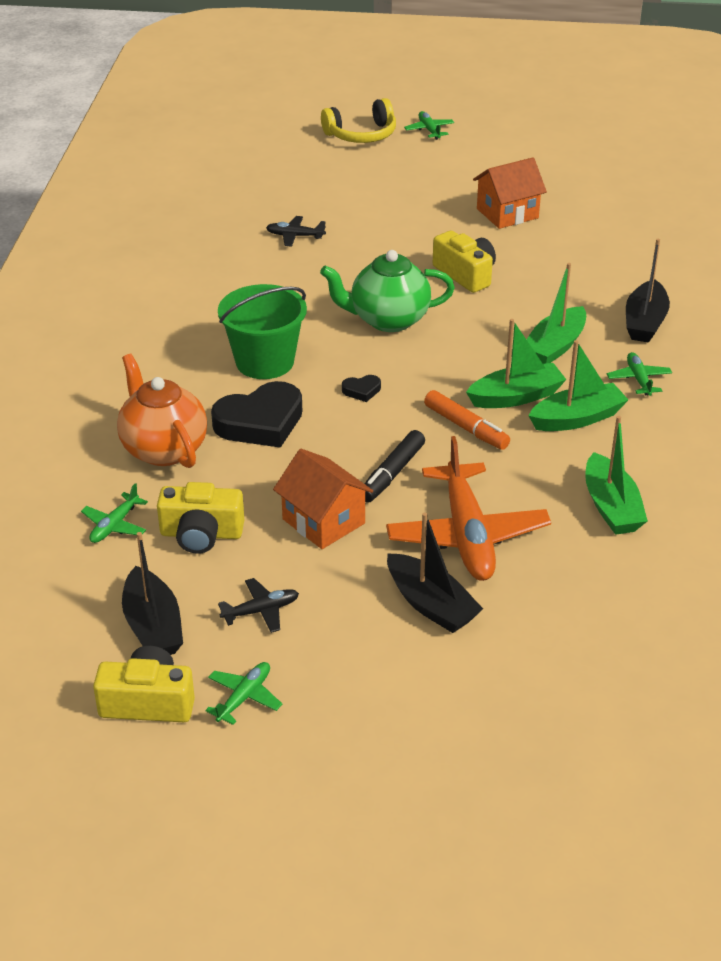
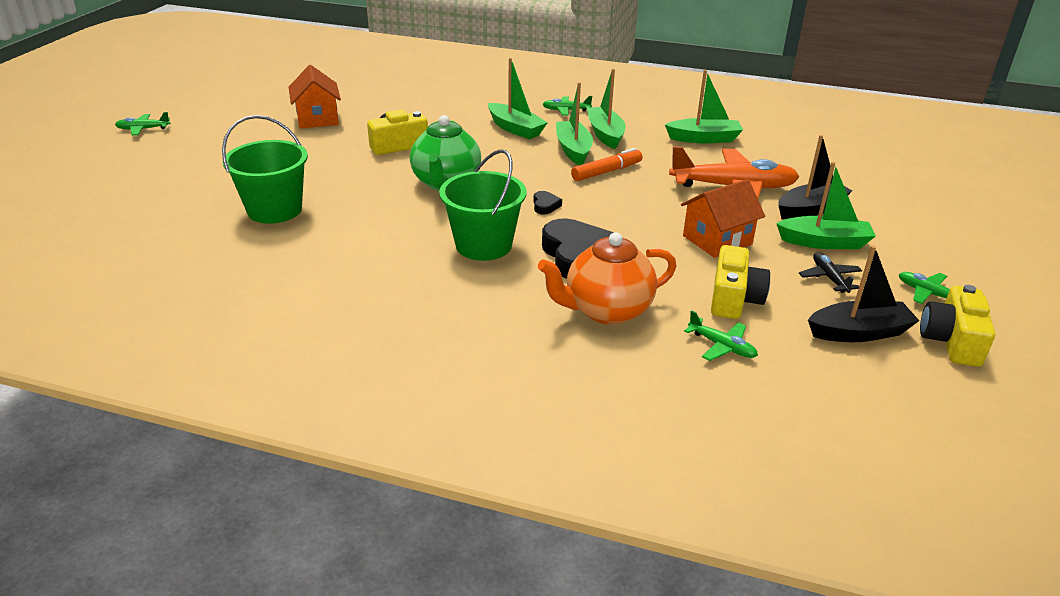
camera: 80 degrees left, 5 degrees down
black plane [266,216,326,247] -> green bucket [222,115,308,224]
yellow headphones [321,98,396,143] -> none
black marker [365,430,425,503] -> none
black boat [626,239,670,343] -> none
none -> green boat [776,162,876,249]

